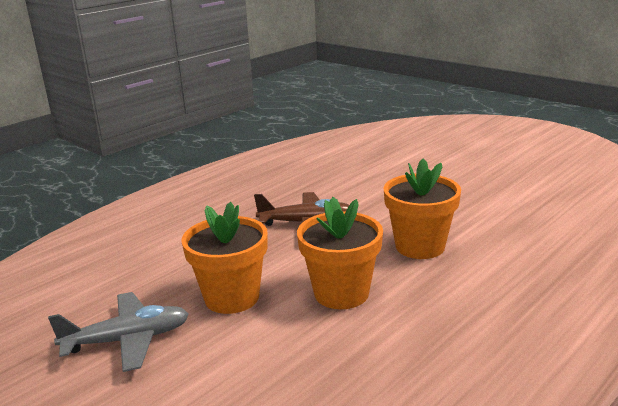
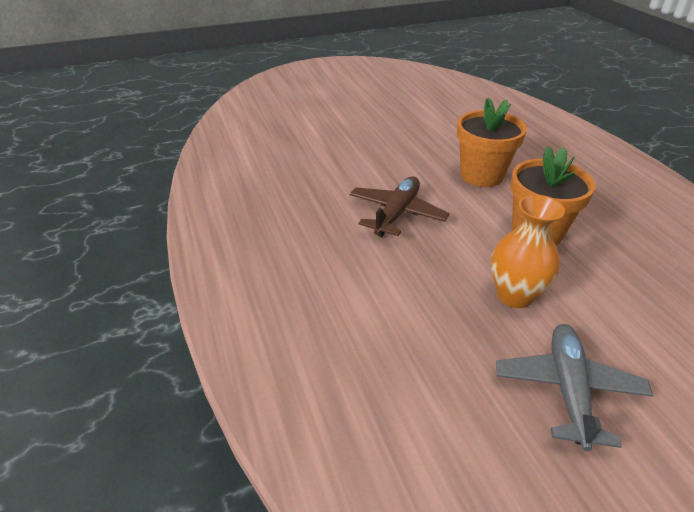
camera: 65 degrees left, 15 degrees up
orange flower pot [181,202,268,314] -> orange vase [491,195,565,308]

